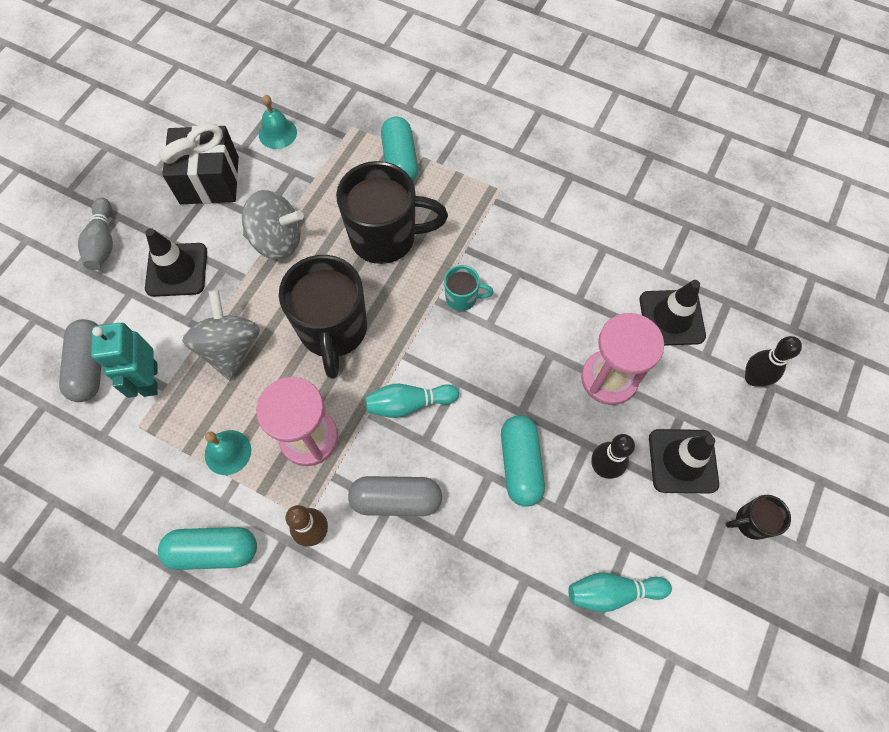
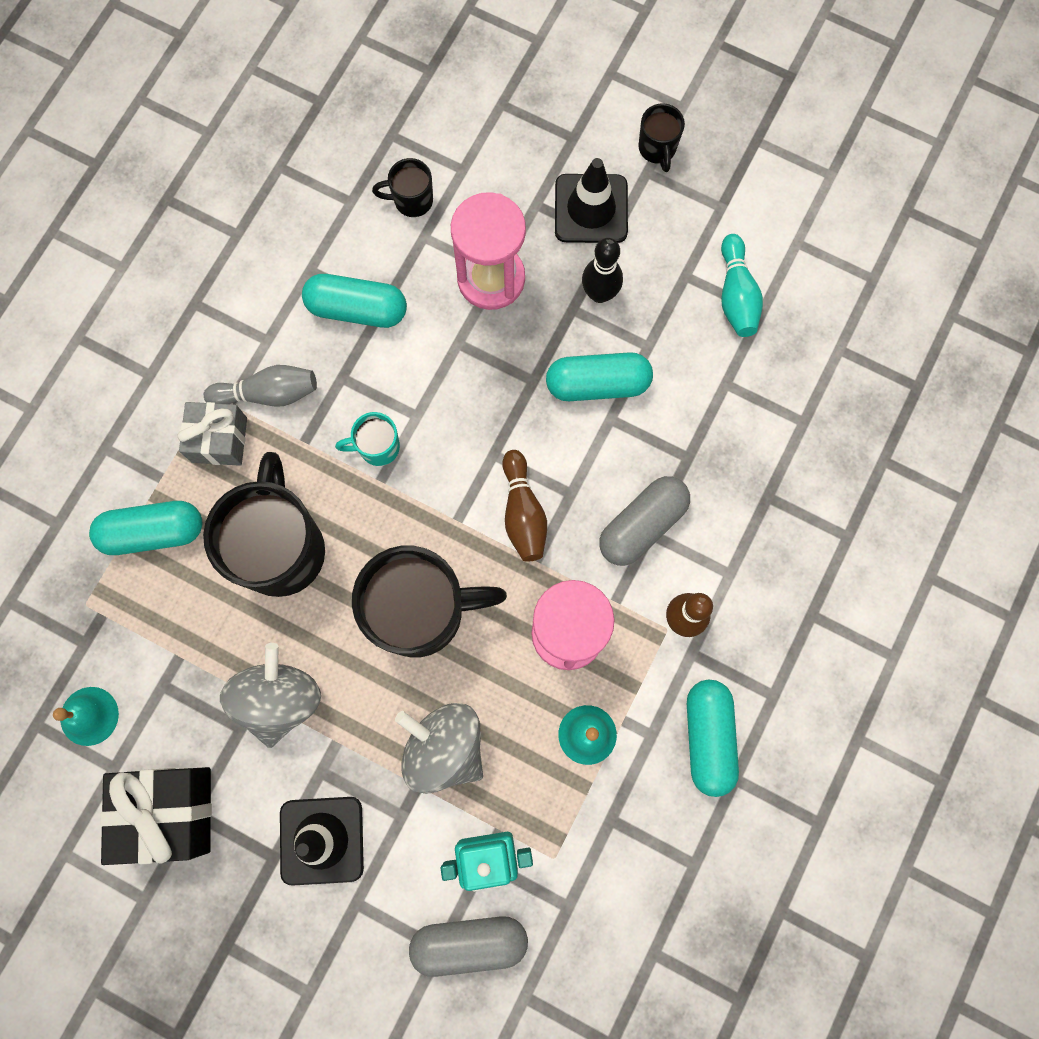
camera: 90 degrees left, 10 degrees up
grey bowling pin [78,198,113,270] -> grey bowling pin moved to [204,365,317,407]
grey spinning top [182,290,260,380] -> grey spinning top turned 45 degrees clockwise [395,703,483,794]
grey capsule [348,476,442,516] -> grey capsule turned 45 degrees clockwise [599,476,690,566]
turquoise bowling pin [365,384,459,418] -> brown bowling pin [502,450,547,562]
turquoise mug [444,265,494,311] -> turquoise mug turned 105 degrees counterclockwise [335,412,400,466]
black traffic cone [640,280,706,346] -> black mug [372,158,433,217]
black bowling pin [745,336,802,386] -> none
none -> grey gift [177,402,247,466]
none -> turquoise capsule [302,274,407,328]

